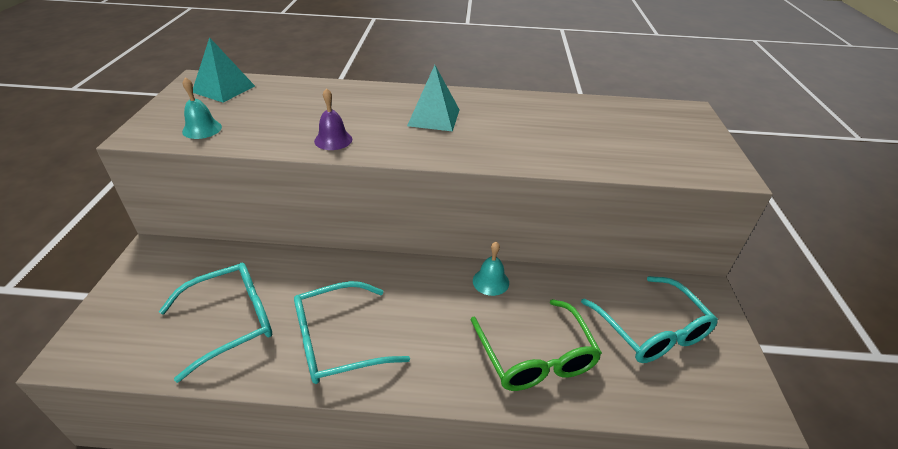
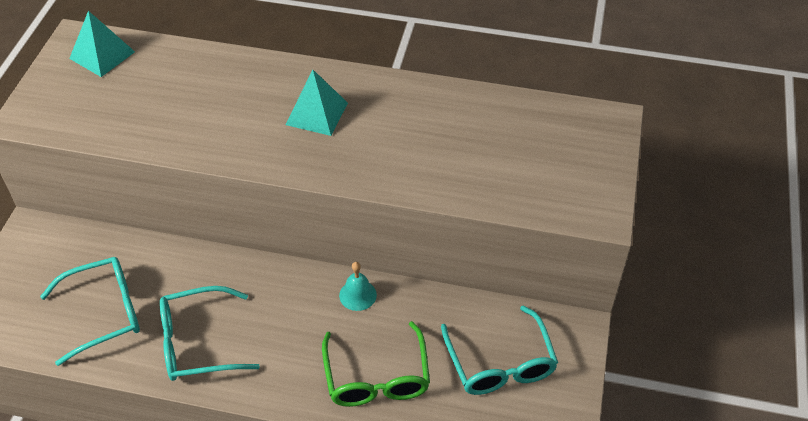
camera: 10 degrees right, 10 degrees up
turquoise bell [182,77,222,139] -> none
purple bell [314,88,352,150] -> none

